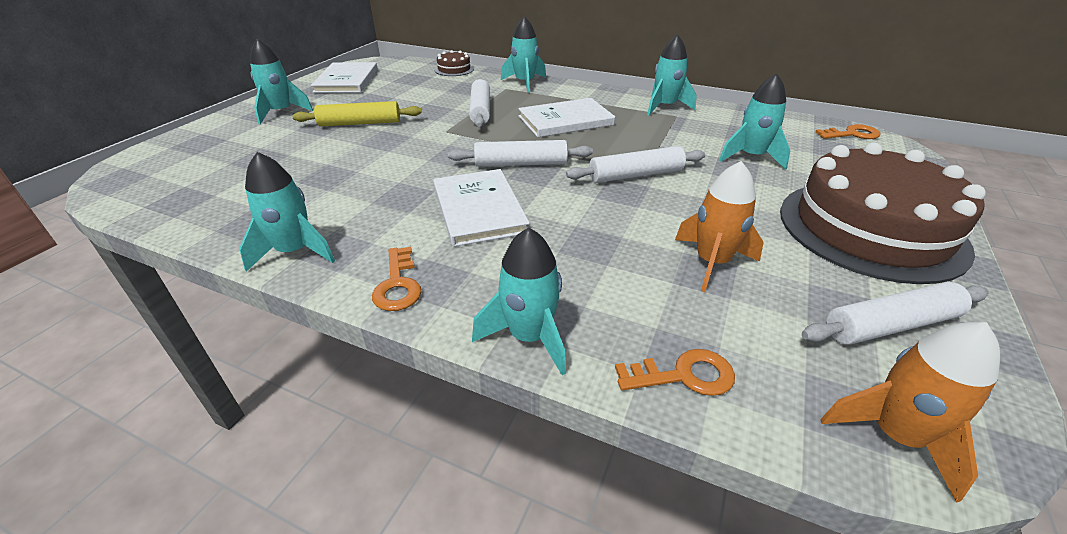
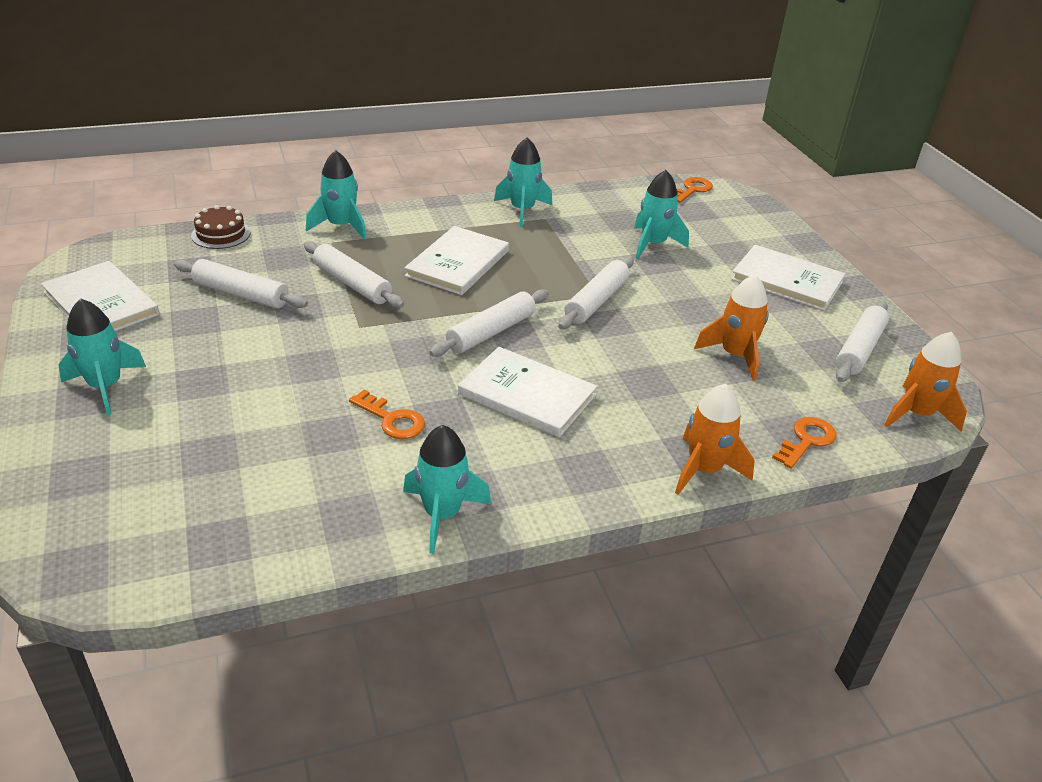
camera: 45 degrees left, 0 degrees up
yellow rolling pin [292,101,422,127] -> none
orange key [372,247,421,311] -> orange key moved to [349,389,425,439]
turquoise rocket [472,227,566,375] -> orange rocket [675,384,755,495]
brown cake [780,142,986,284] -> white book [731,245,845,311]
none -> white rolling pin [174,259,308,309]

